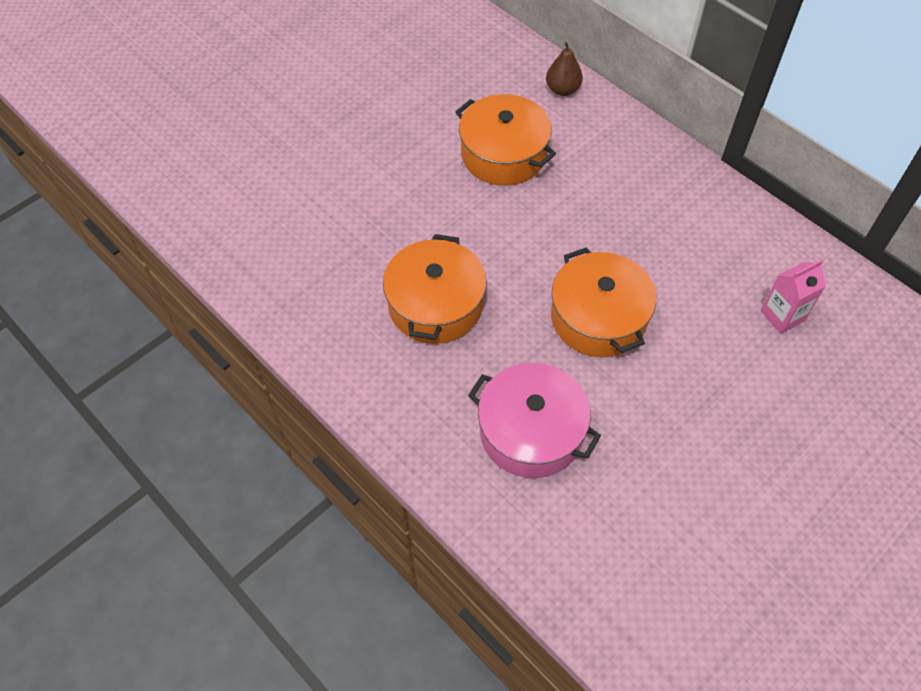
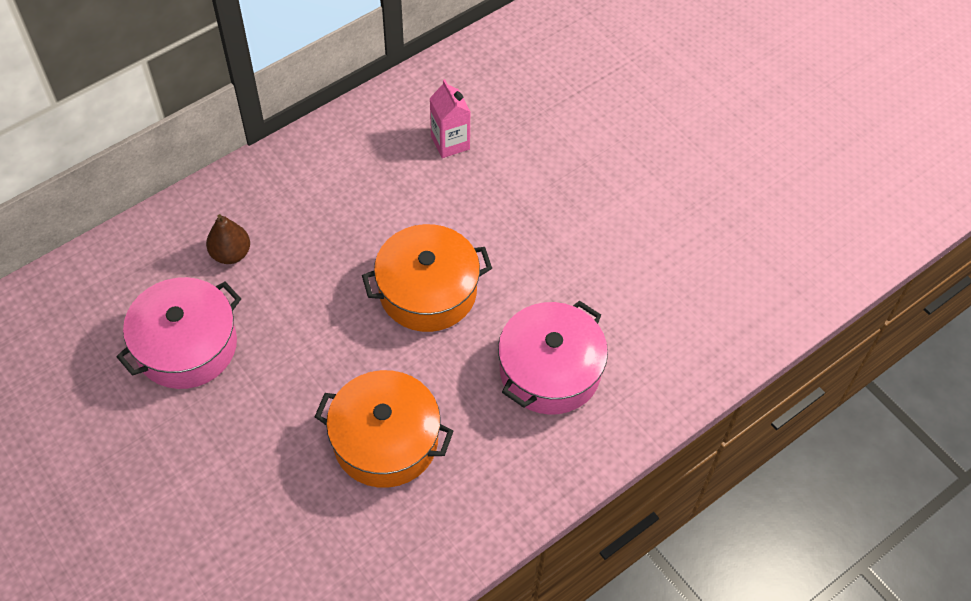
camera: 85 degrees left, 0 degrees up
orange pot [455,94,556,186] -> pink pot [116,277,241,389]
brown pear [546,42,583,96] -> brown pear moved to [206,214,250,264]

